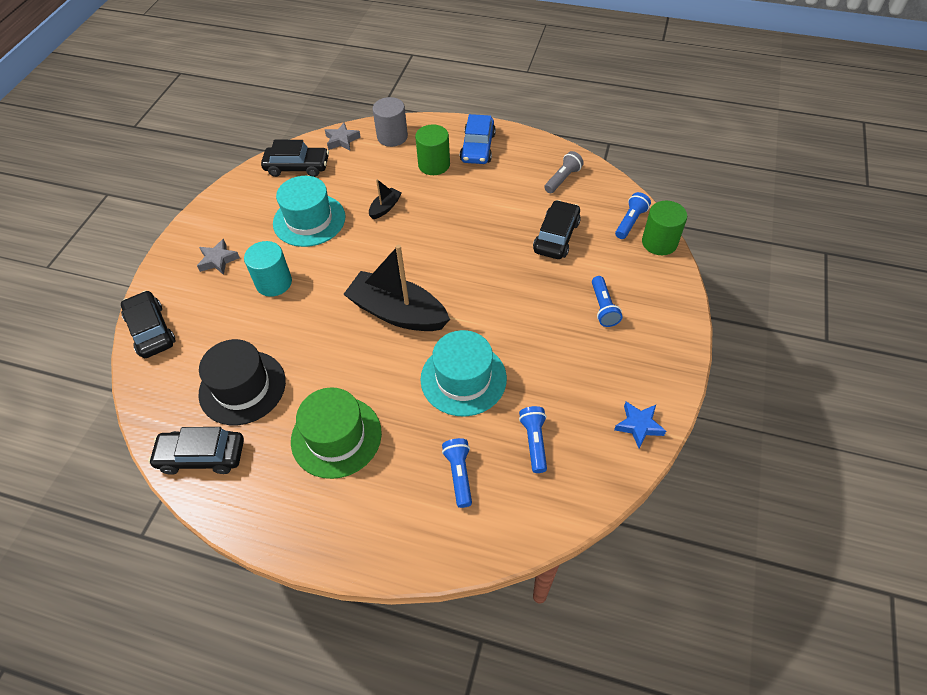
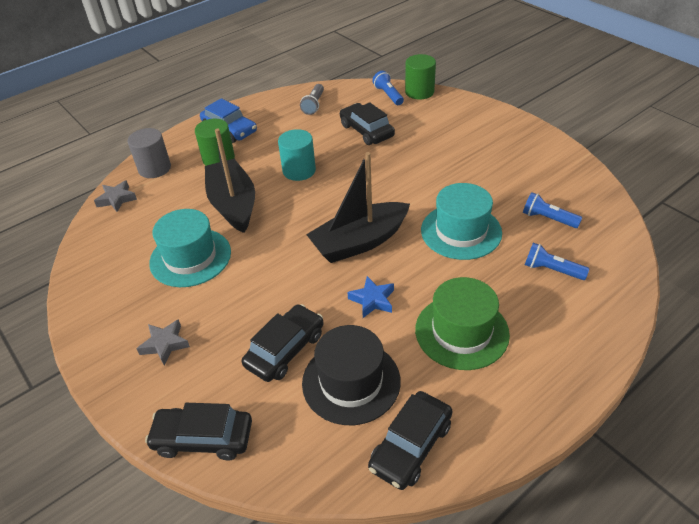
camera: 55 degrees left, 10 degrees down
turquoise cylinder [244,241,292,297] -> turquoise cylinder moved to [278,129,316,181]
black car [261,140,329,177] -> black car moved to [242,304,324,382]
black boat [369,179,402,219] -> black boat [205,129,255,233], size x2.24
grey flashlight [544,151,584,193] -> grey flashlight turned 150 degrees counterclockwise [300,84,324,115]
blue flashlight [592,276,622,327] -> none
blue star [614,402,666,448] -> blue star moved to [347,276,394,318]

